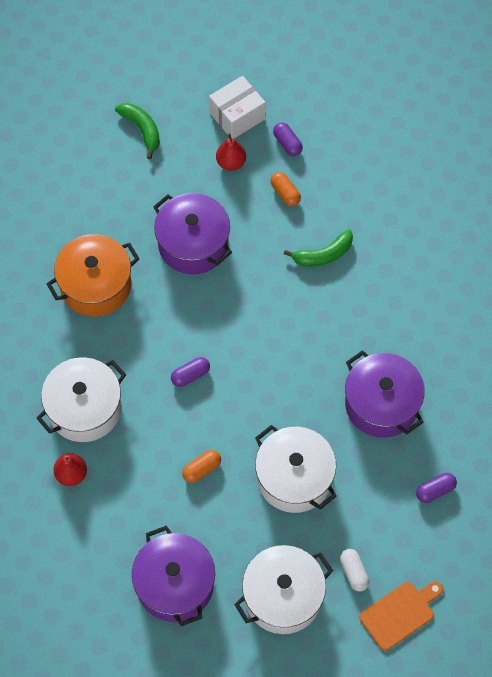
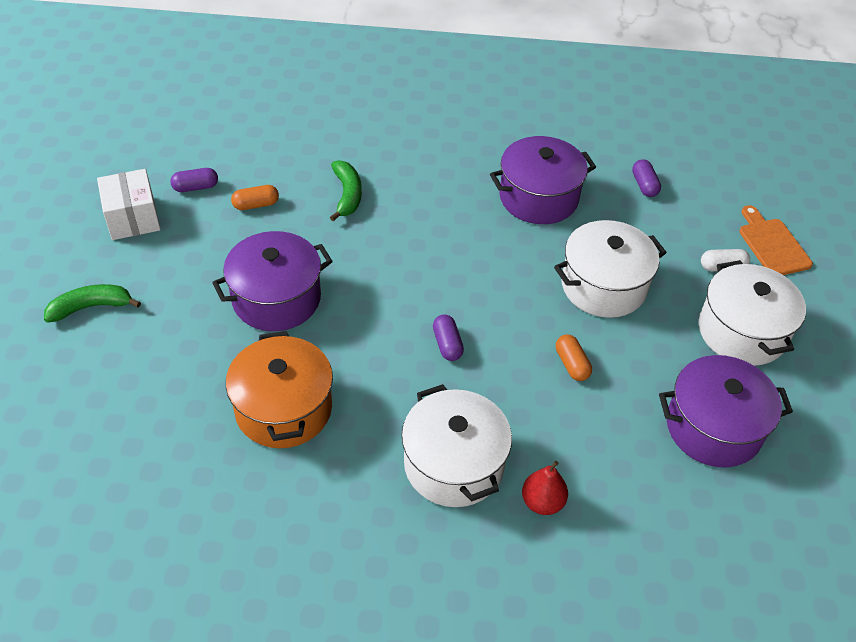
camera: 75 degrees left, 15 degrees down
red pear [216,133,246,171] -> none

